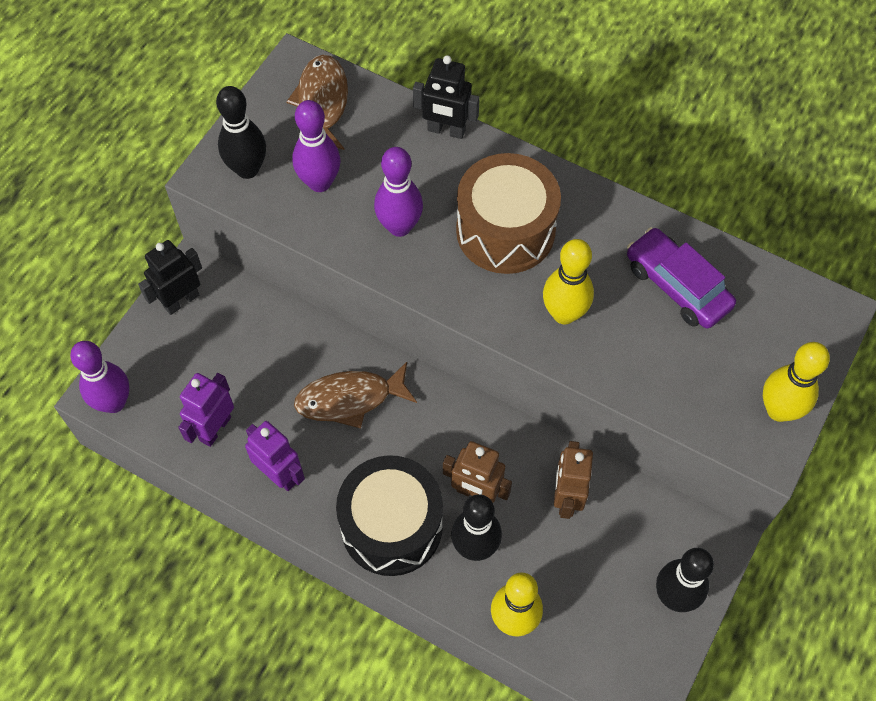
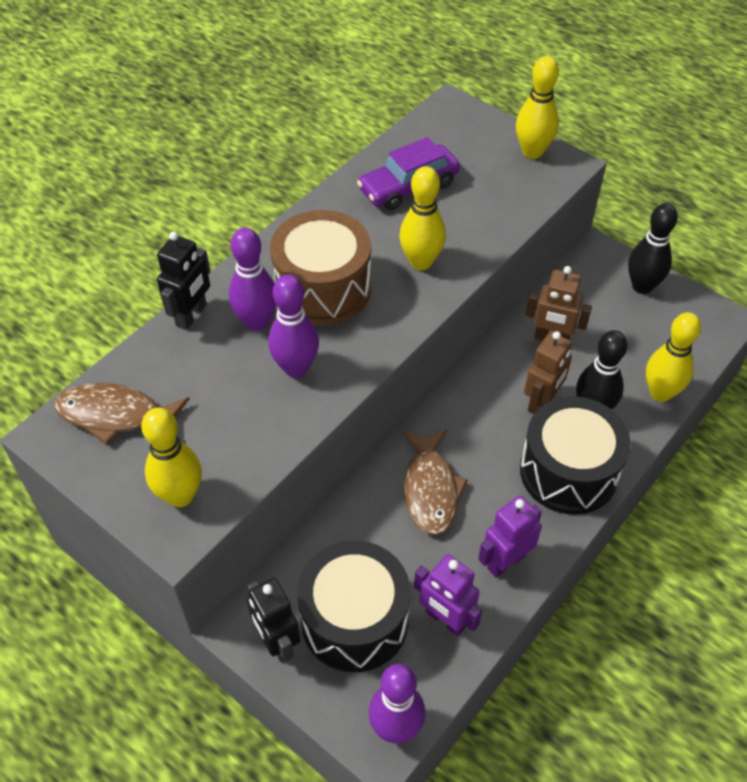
camera: 80 degrees left, 10 degrees down
black bowling pin [216,86,266,179] -> yellow bowling pin [141,407,202,507]
purple bowling pin [293,100,340,192] -> purple bowling pin moved to [229,228,277,331]
none -> black drum [297,541,410,672]

